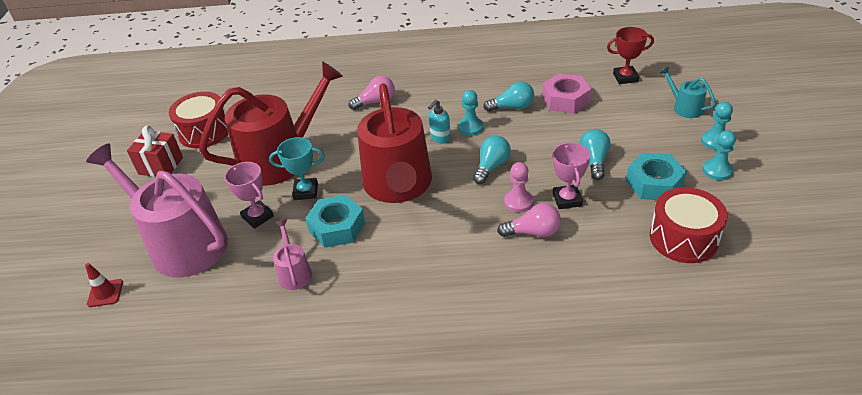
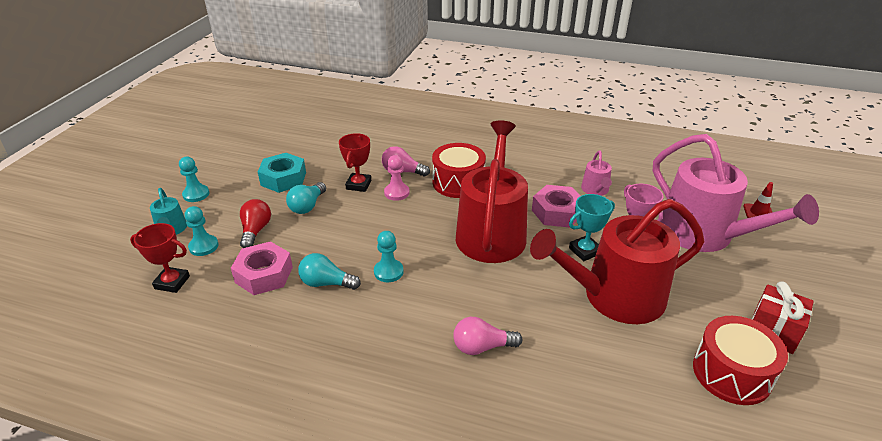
camera: 165 degrees left, 5 degrees down
turquoise trophy [269,137,325,200] -> turquoise trophy turned 45 degrees counterclockwise [569,194,615,261]
turquoise nut [305,195,365,248] -> pink nut [532,185,580,228]
turquoise soap dispenser [428,100,451,143] -> none
turquoise light bulb [473,135,511,184] -> none
pink trophy [553,142,590,209] -> red trophy [339,133,371,192]
red drum [650,187,728,263] -> red drum moved to [432,143,486,198]
turquoise pawn [702,130,736,180] -> turquoise pawn moved to [185,206,218,256]
none -> red light bulb [240,199,271,248]

